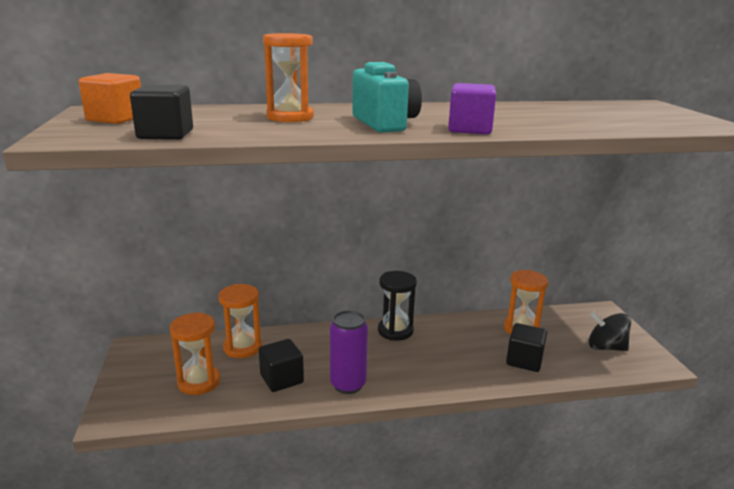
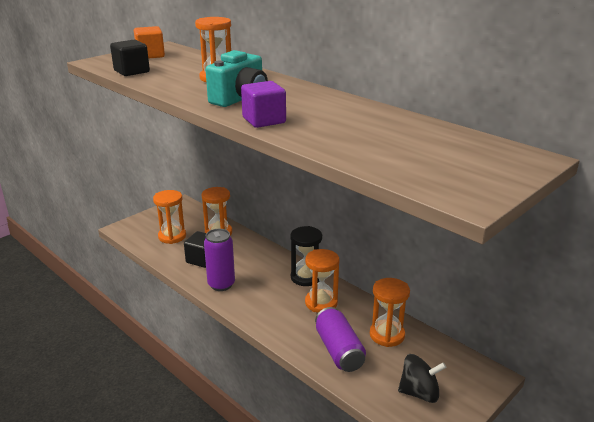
camera: 55 degrees right, 5 degrees up
black cube [506,323,547,372] -> purple can [315,307,366,372]
black spinning top [589,312,631,351] -> black spinning top turned 105 degrees clockwise [398,354,446,403]
none -> orange hourglass [305,249,340,313]

